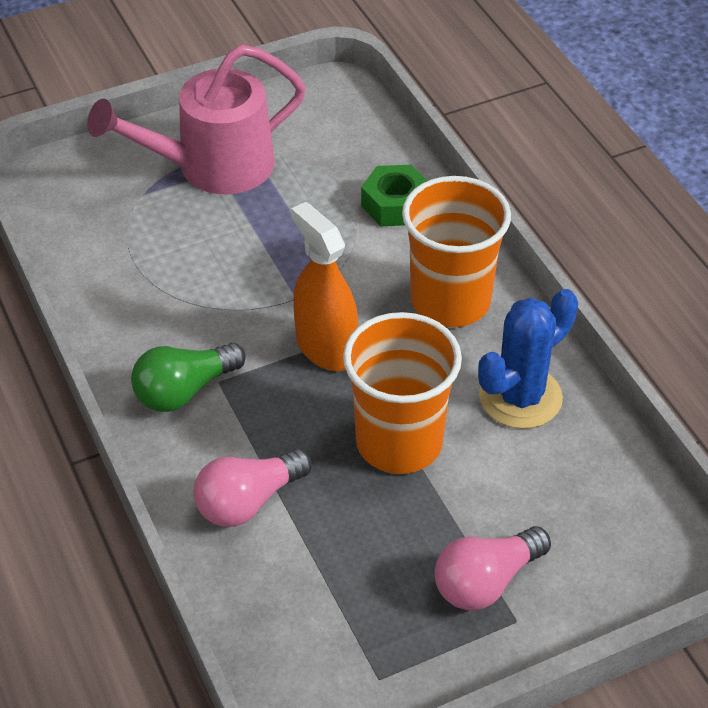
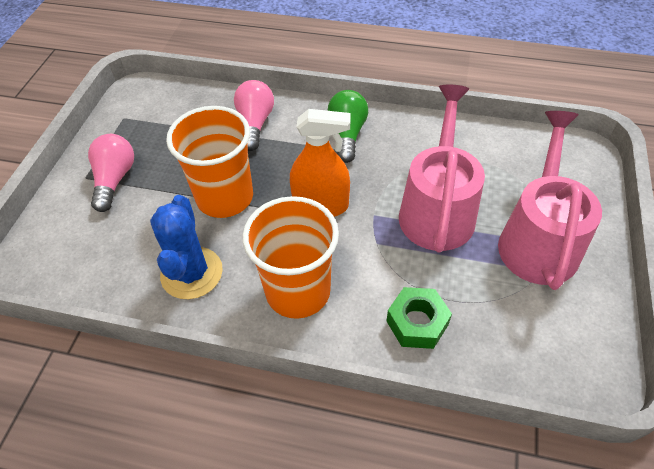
camera: 130 degrees right, 5 degrees up
none -> pink watering can [399,85,485,253]

